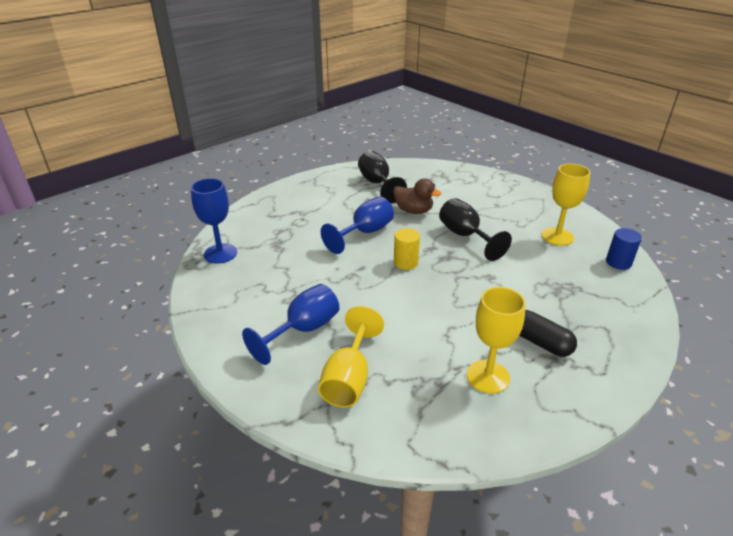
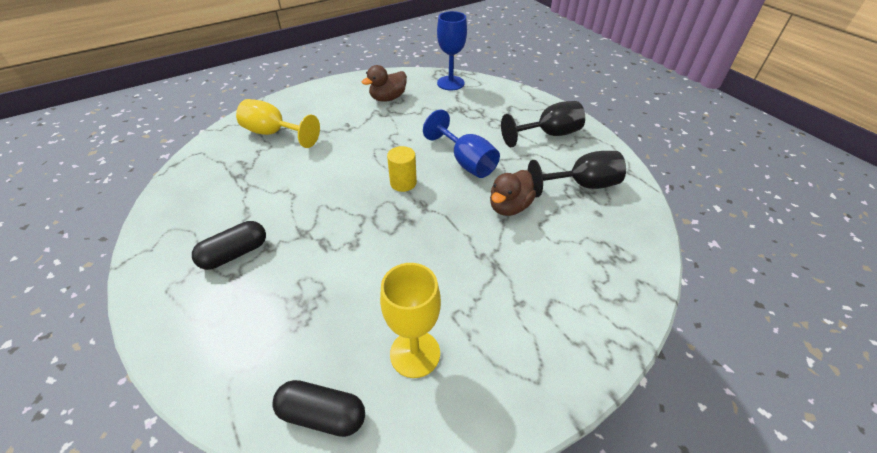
camera: 100 degrees right, 10 degrees up
blue goblet [242,284,339,365] -> none
black goblet [439,198,512,261] -> black goblet moved to [501,101,585,147]
yellow goblet [467,287,526,394] -> none
blue cylinder [606,228,642,270] -> black capsule [272,380,365,437]
none -> brown duck [362,65,407,102]

